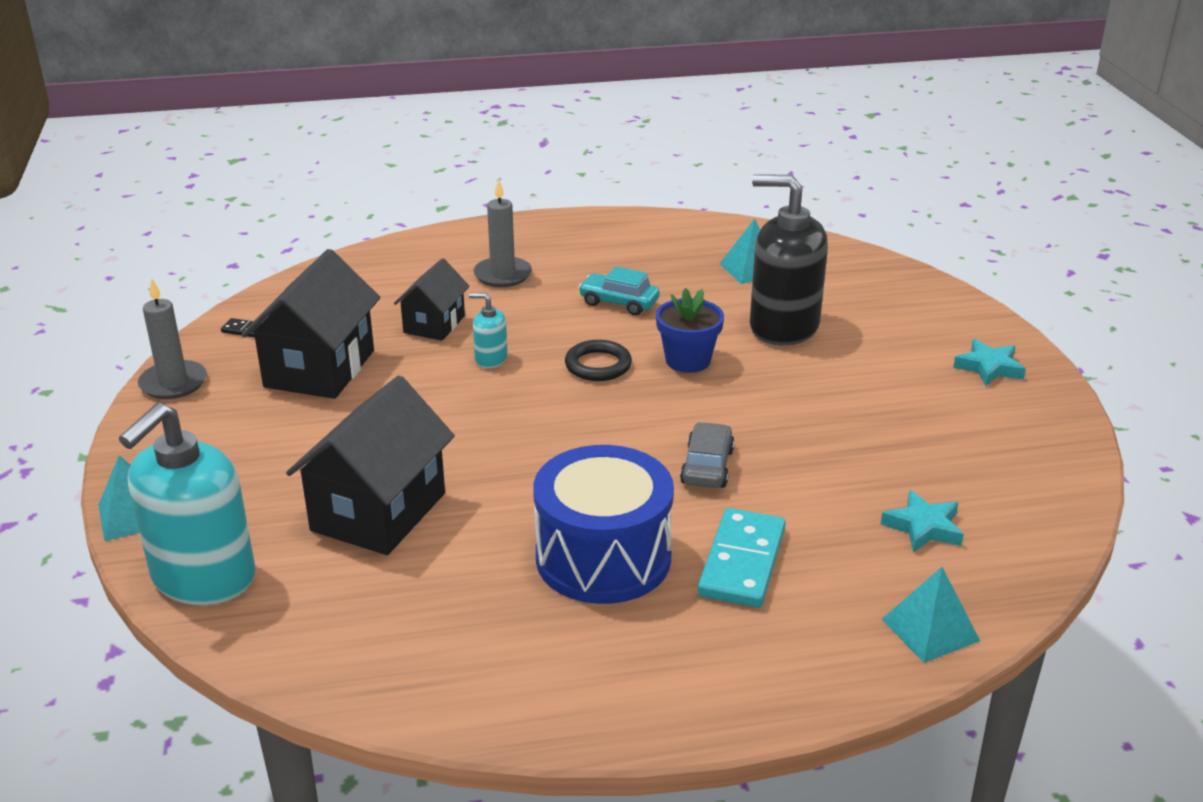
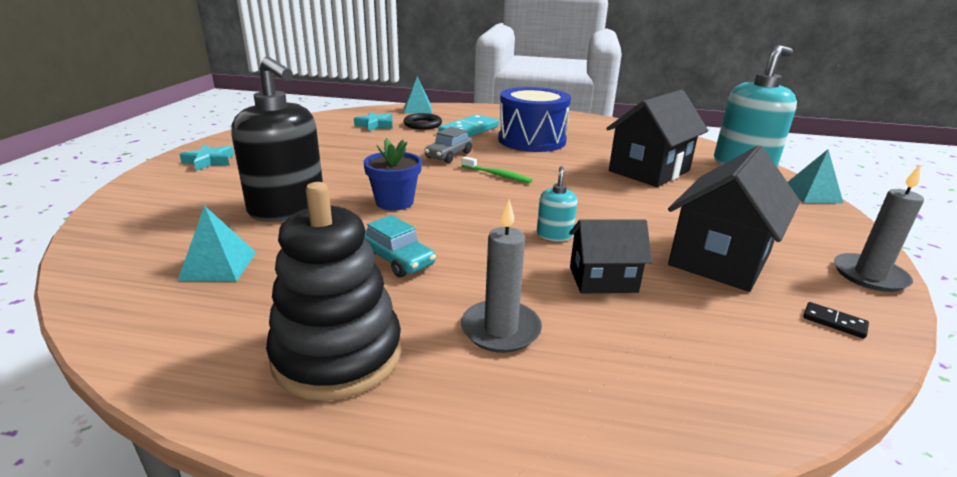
camera: 160 degrees left, 5 degrees down
black house [394,258,470,341] -> black house turned 45 degrees clockwise [569,219,652,294]
turquoise soap dispenser [469,293,508,368] -> turquoise soap dispenser turned 120 degrees counterclockwise [537,166,577,241]
black ring [565,340,632,381] -> black ring moved to [403,113,442,130]
none -> black stacking toy [266,182,402,401]
none -> green toothbrush [462,156,532,183]

